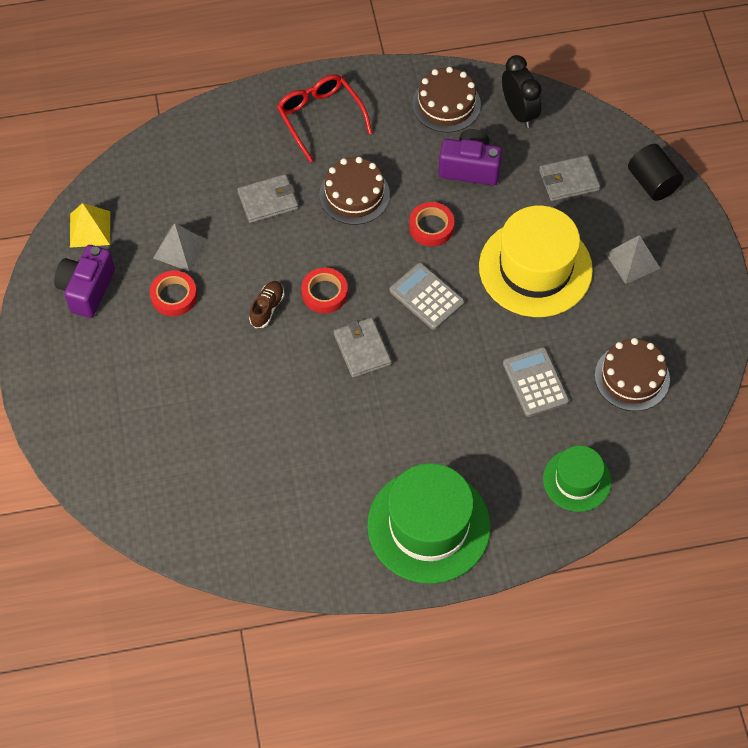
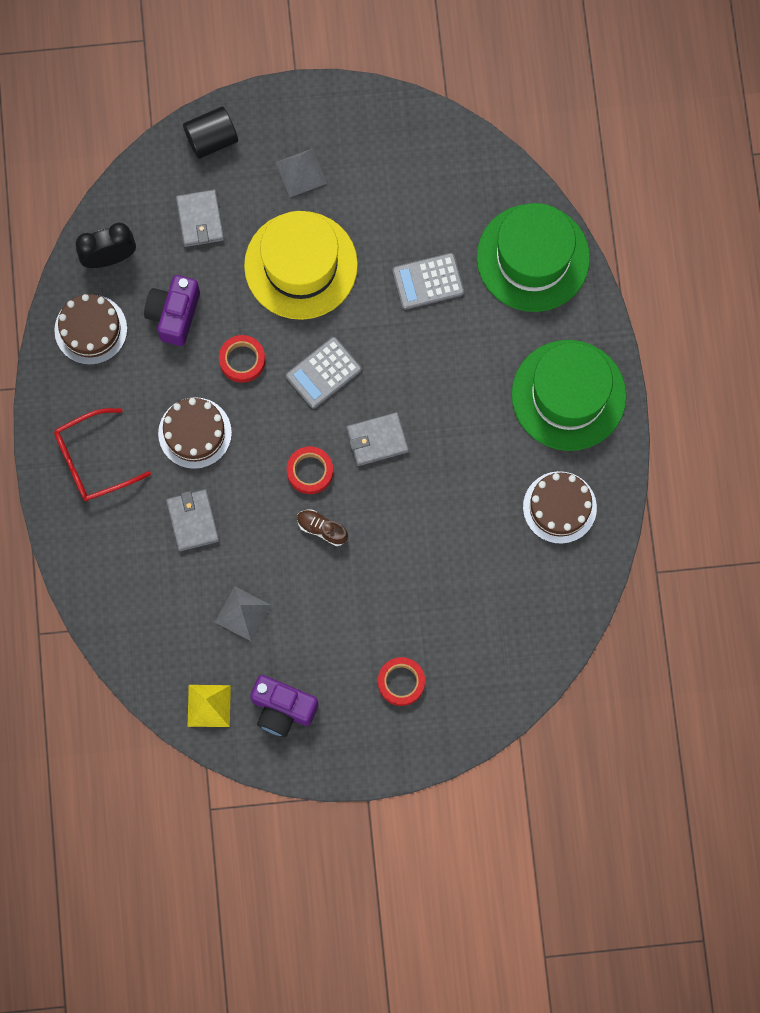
camera: 85 degrees left, 15 degrees up
red tape [150,270,197,316] -> red tape moved to [378,657,425,706]
green hat [543,446,611,512] -> green hat [477,203,590,312], size x1.78
brown cake [595,338,670,411] -> brown cake moved to [523,471,597,544]

